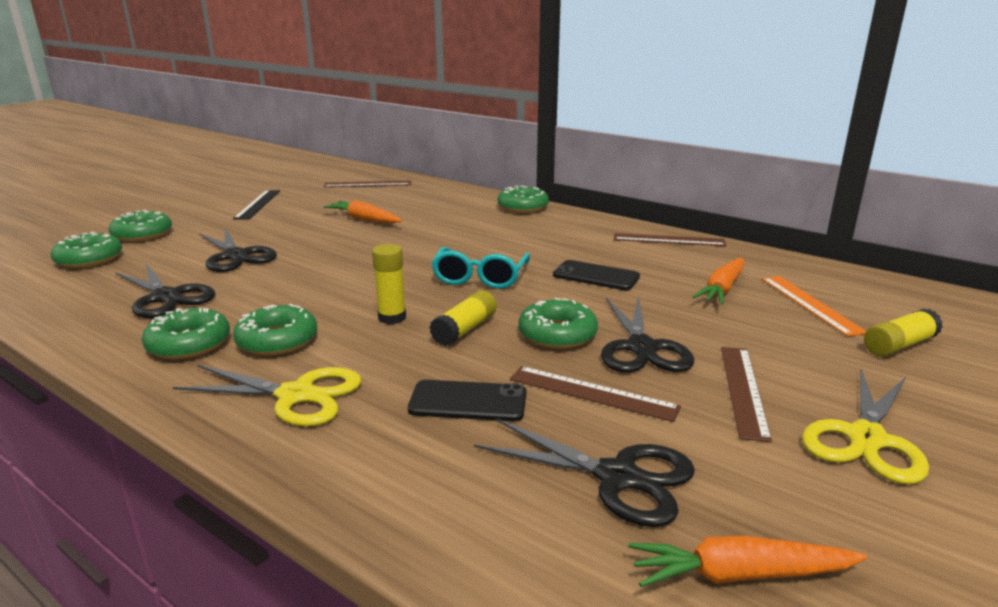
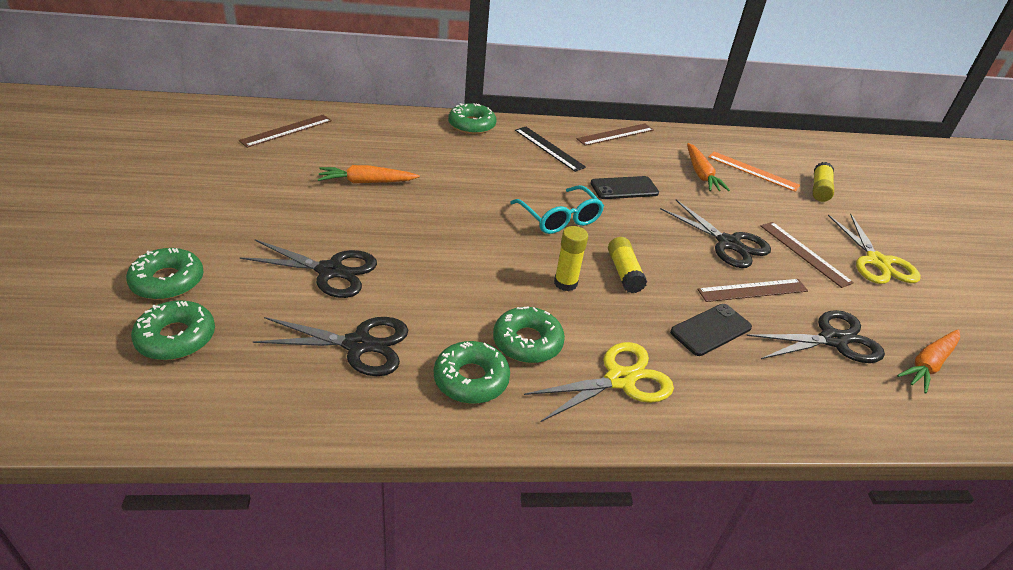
camera: 45 degrees left, 15 degrees up
black ruler [233,190,280,220] -> black ruler moved to [515,127,586,172]
green donut [518,298,598,349] -> none

